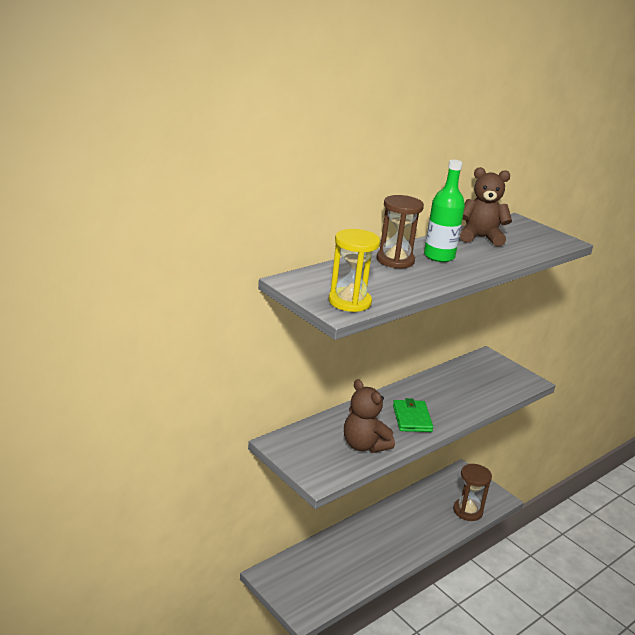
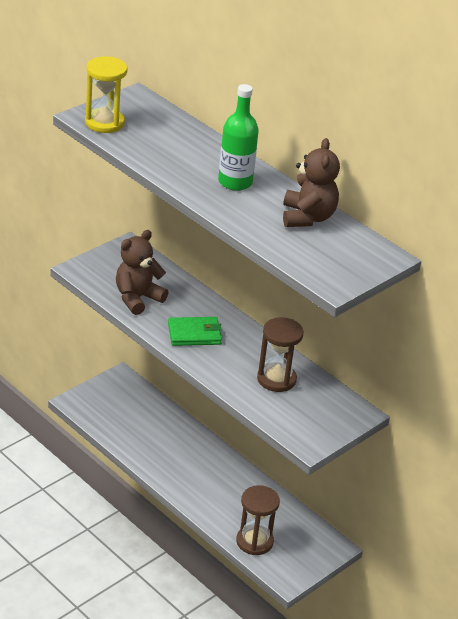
camera: 85 degrees right, 10 degrees up
brown hourglass [376,195,424,269] -> brown hourglass moved to [257,317,304,392]

